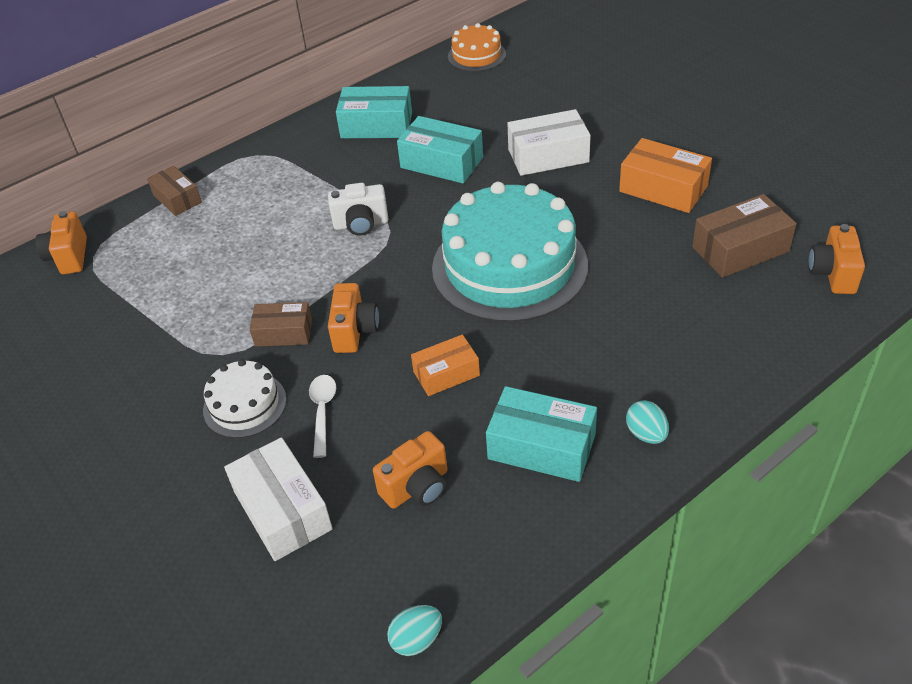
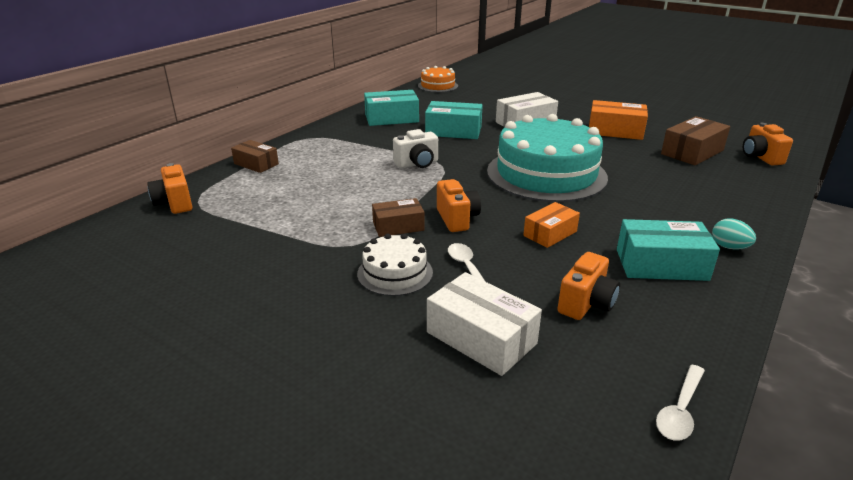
camera: 20 degrees left, 15 degrees down
turquoise egg [387,605,442,656] -> white spoon [656,365,705,441]

